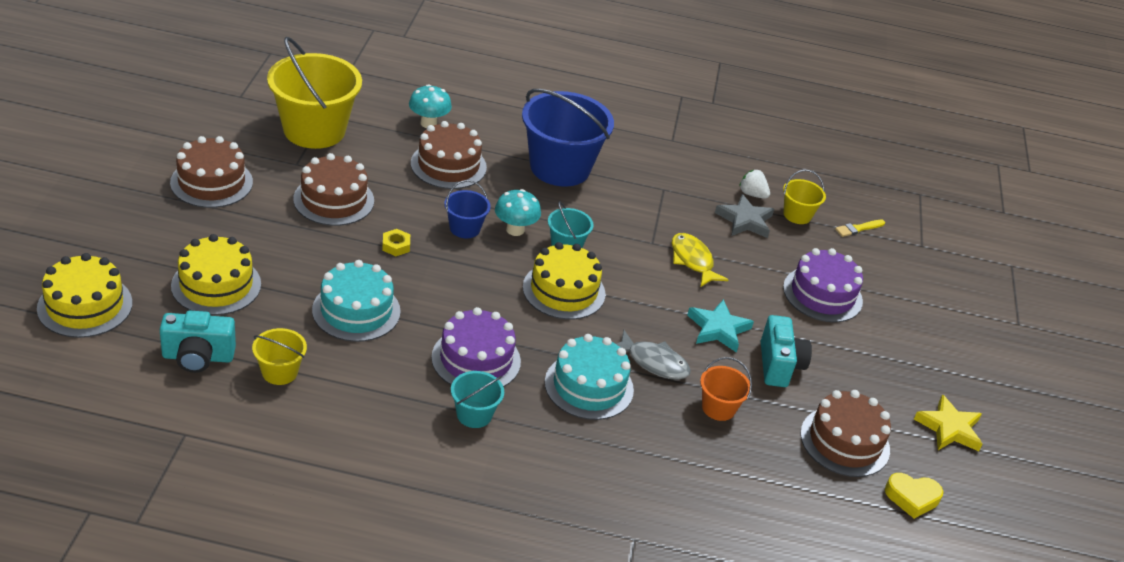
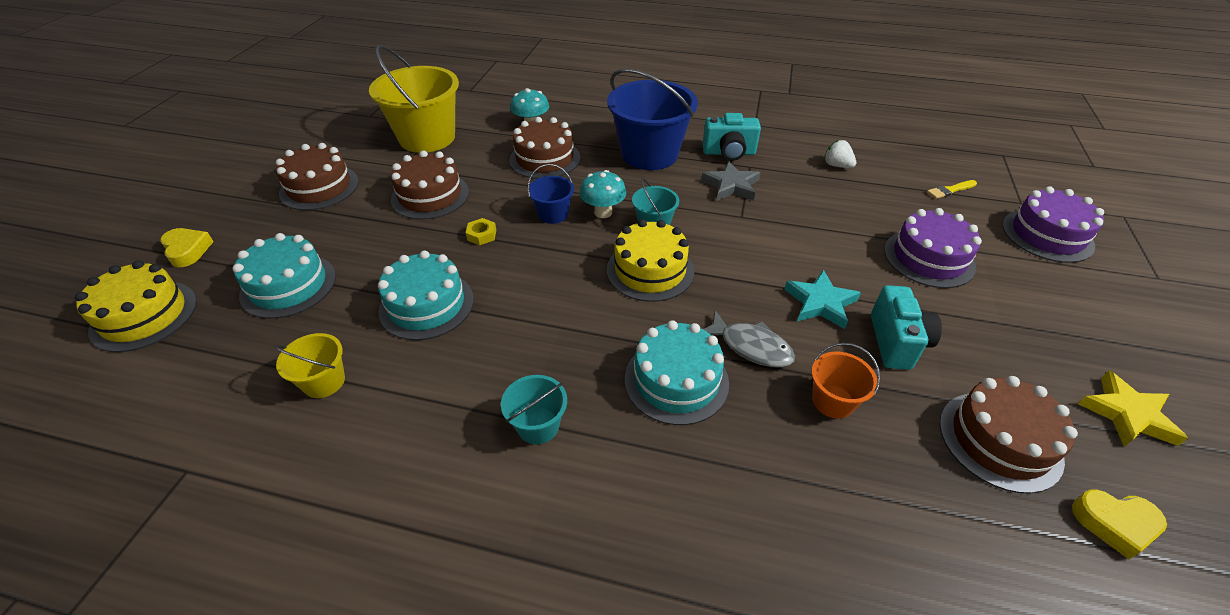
camera: 10 degrees right, 5 degrees up
turquoise camera [160,311,236,373] -> turquoise camera moved to [703,113,761,161]
yellow cake [171,234,261,315] -> turquoise cake [232,233,336,319]
purple cake [431,307,521,387] -> purple cake moved to [1002,186,1104,263]
yellow fish [672,233,728,287] -> none
grey star [715,194,774,238] -> grey star moved to [701,161,761,201]
yellow bucket [783,169,826,224] -> none
none -> yellow heart [160,228,214,267]

